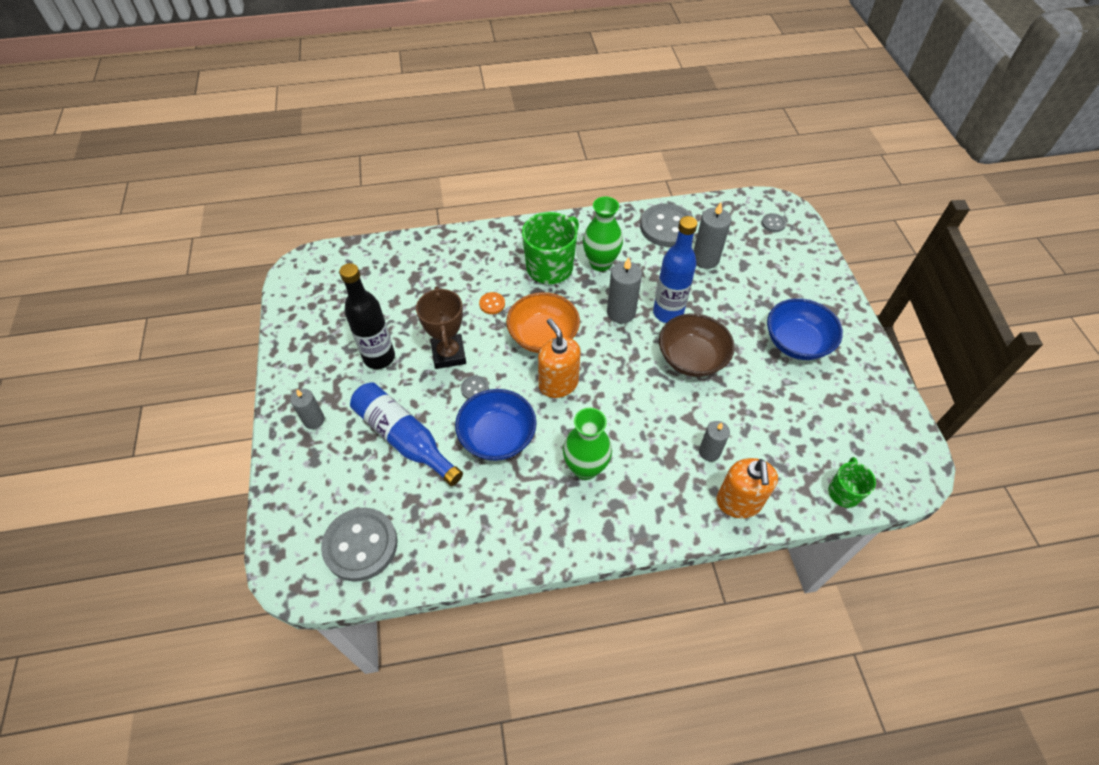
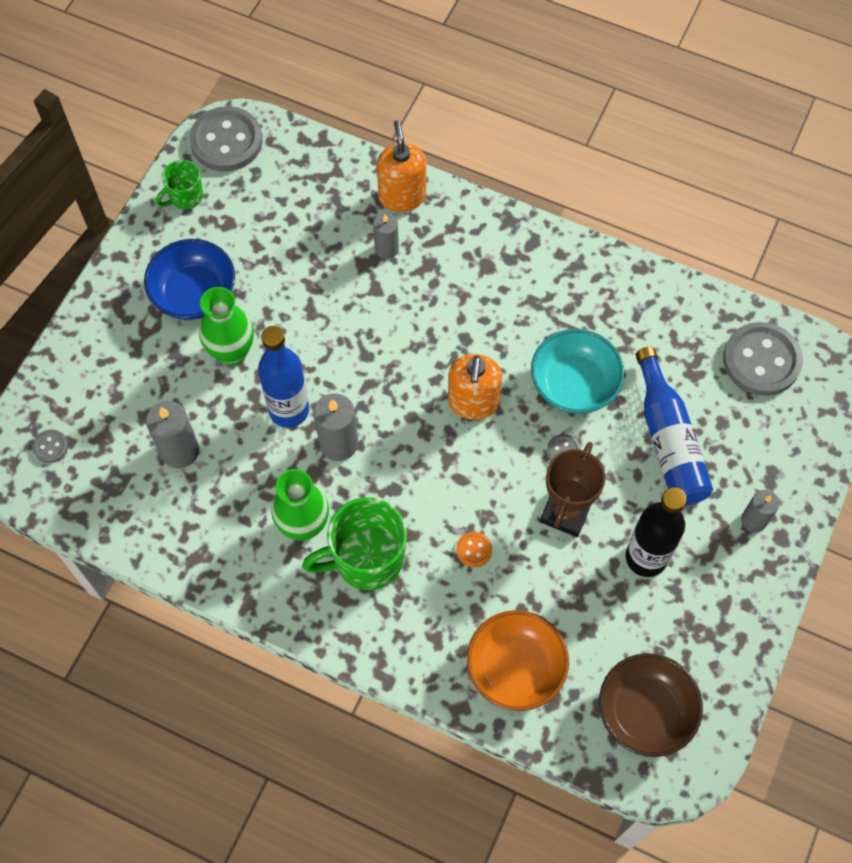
camera: 145 degrees left, 10 degrees up
blue bowl [455,389,537,461] -> turquoise bowl [531,329,625,414]
orange bowl [506,292,580,353] -> orange bowl moved to [467,610,569,711]
green vase [563,408,612,480] -> green vase moved to [199,287,254,366]
grey button [640,203,694,247] -> grey button moved to [190,106,263,171]
brown bowl [659,313,735,377] -> brown bowl moved to [599,653,703,757]
orange soap dispenser [716,458,778,518] -> orange soap dispenser turned 45 degrees counterclockwise [377,120,426,212]
green mug [828,457,876,508] -> green mug moved to [156,160,203,209]

